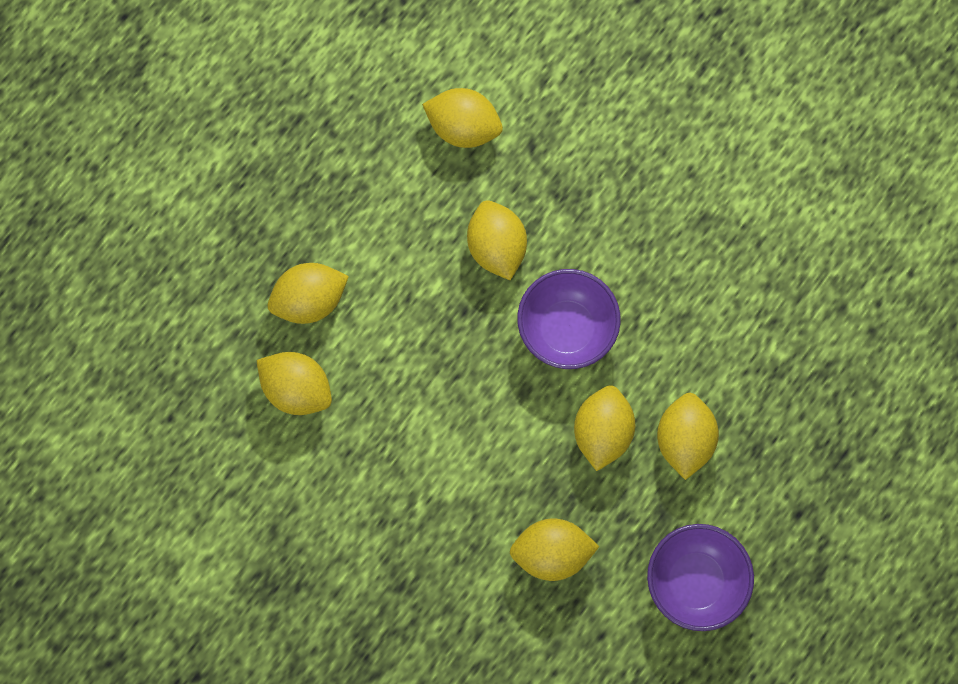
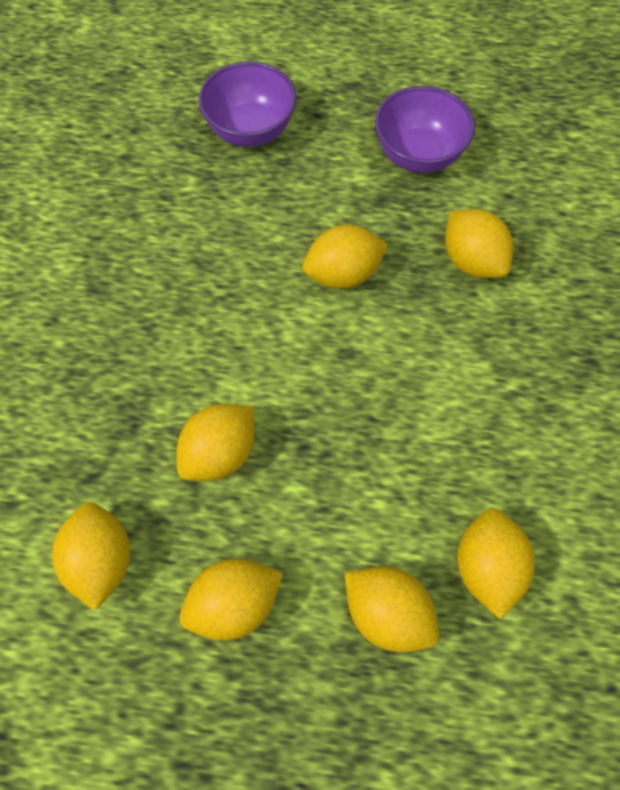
camera: 120 degrees left, 10 degrees down
purple bowl [517,269,621,369] -> purple bowl moved to [199,61,297,147]
yellow lemon [657,393,719,480] -> yellow lemon moved to [180,558,283,641]

